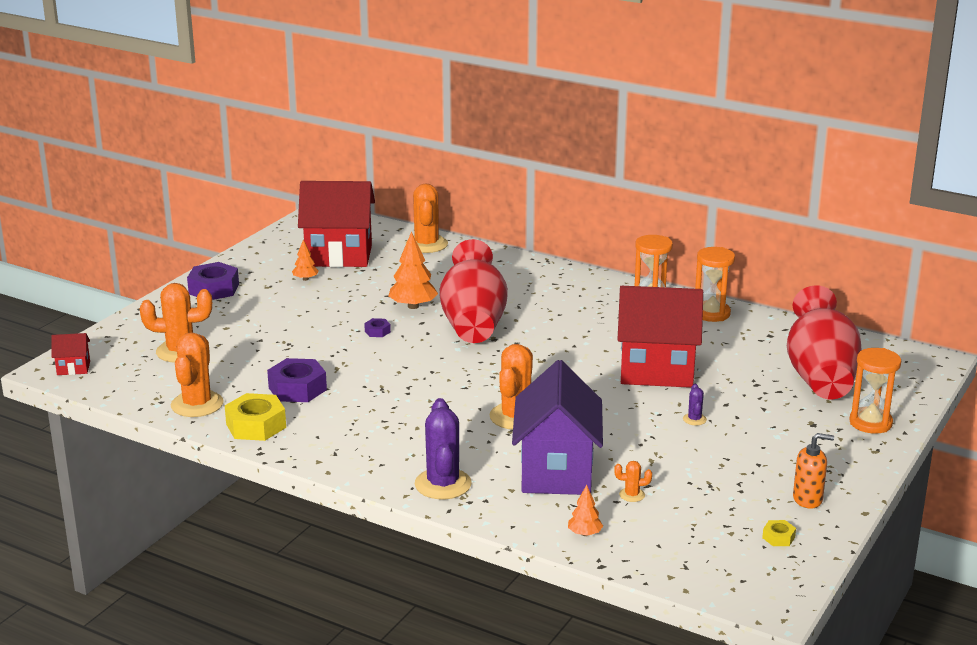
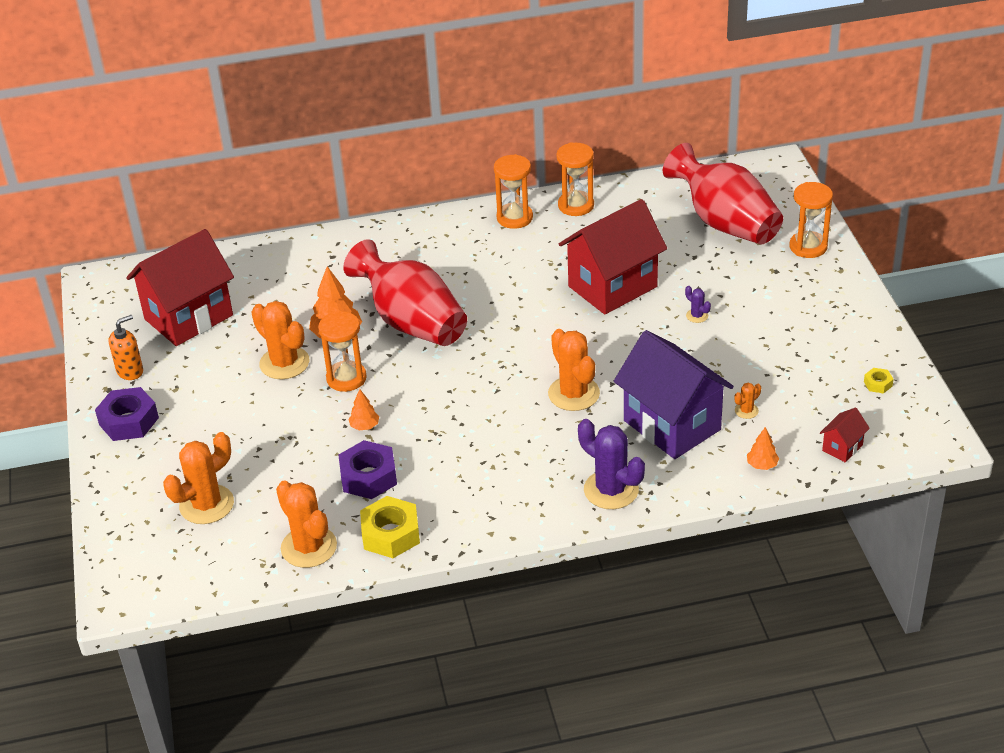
camera: 40 degrees left, 15 degrees up
red house [51,333,90,375] -> red house moved to [820,407,870,463]
orange tree [292,240,318,281] -> orange tree moved to [348,389,379,430]
purple nut [364,318,391,337] -> orange hourglass [318,311,367,392]
orange cactus [405,183,448,253] -> orange cactus moved to [251,301,309,379]
orange soap dispenser [793,433,834,509] -> orange soap dispenser moved to [108,315,143,380]

